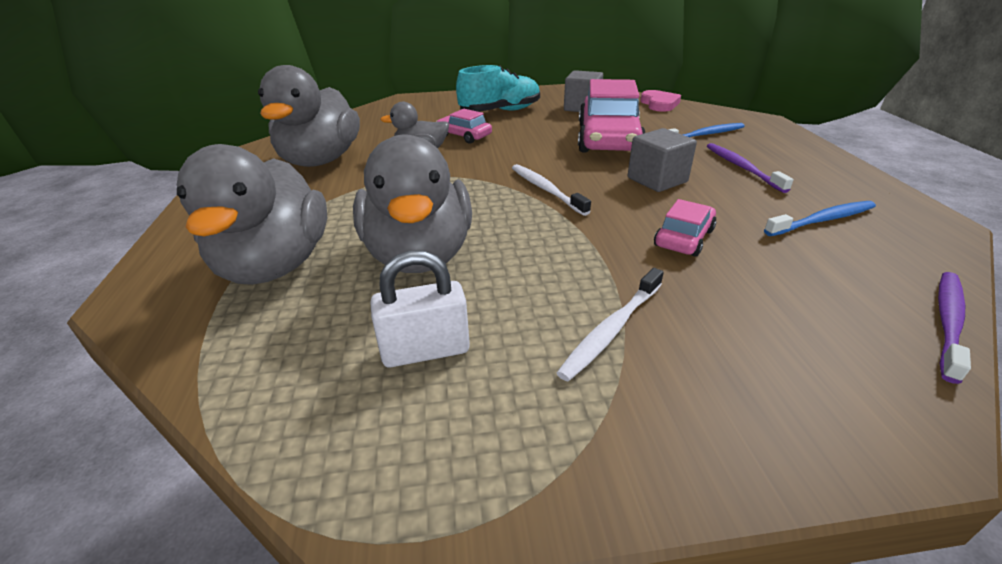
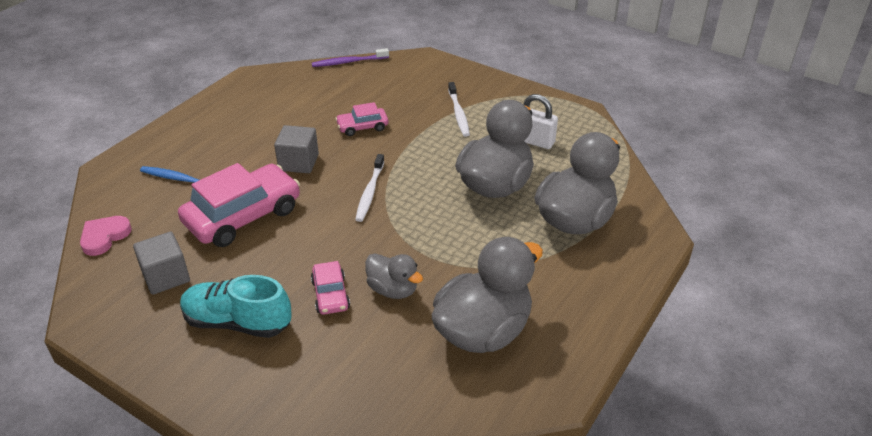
camera: 140 degrees left, 5 degrees up
white toothbrush [557,268,664,381] -> white toothbrush turned 90 degrees clockwise [448,82,470,137]
purple toothbrush [707,143,794,193] -> none
blue toothbrush [764,201,876,236] -> none

